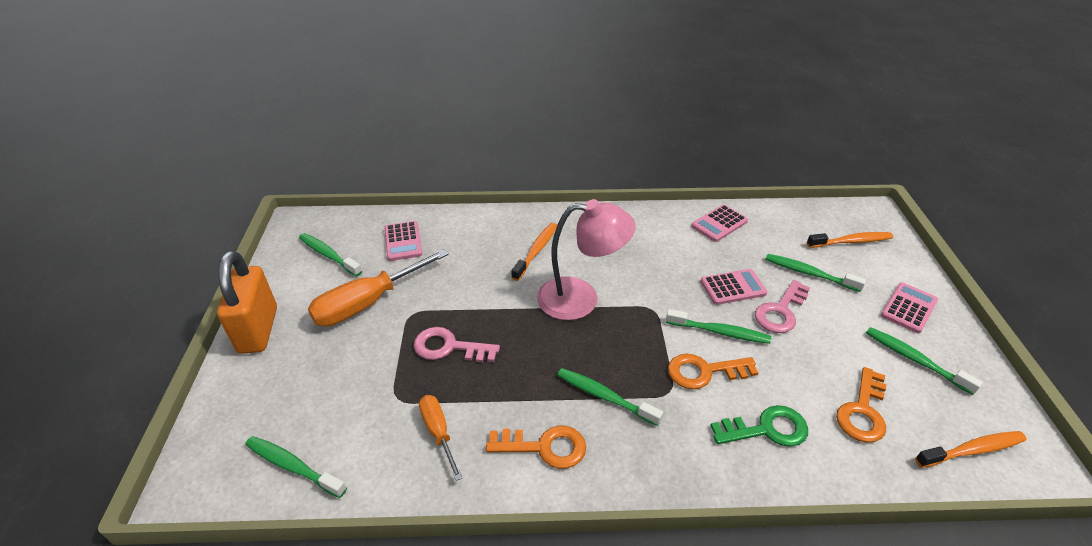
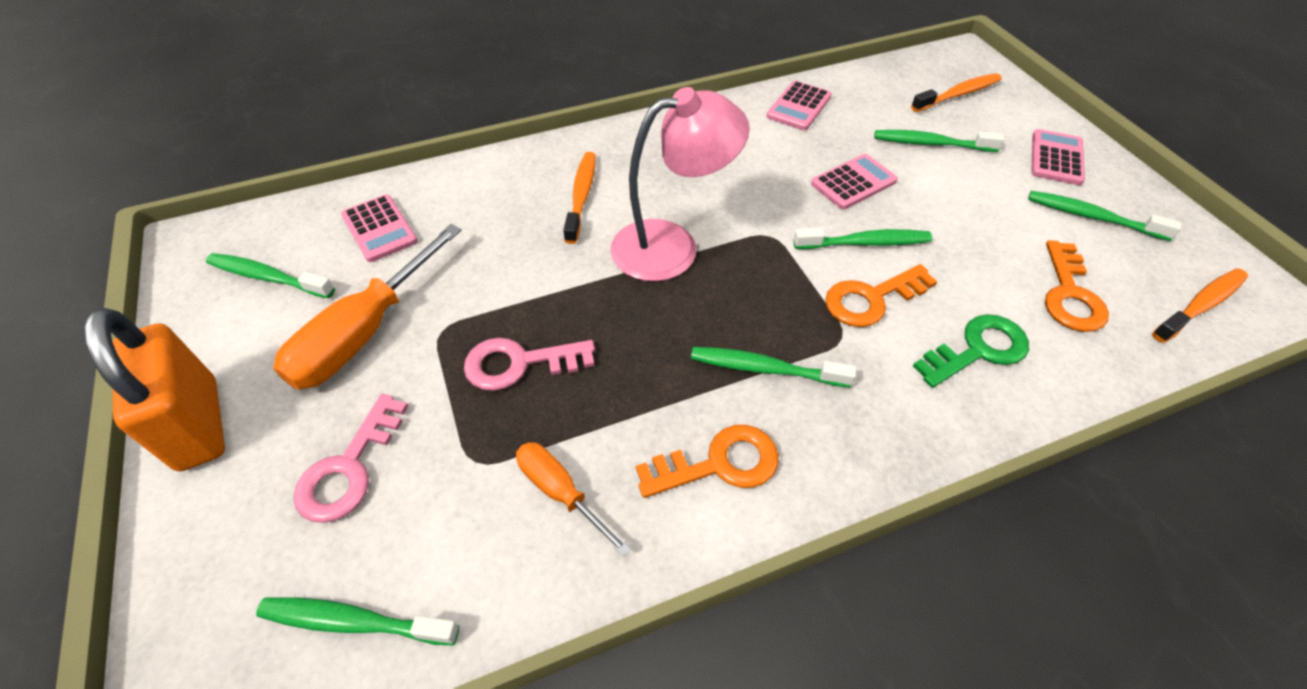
camera: 20 degrees left, 10 degrees up
pink key [755,280,810,333] -> pink key moved to [294,394,408,523]

